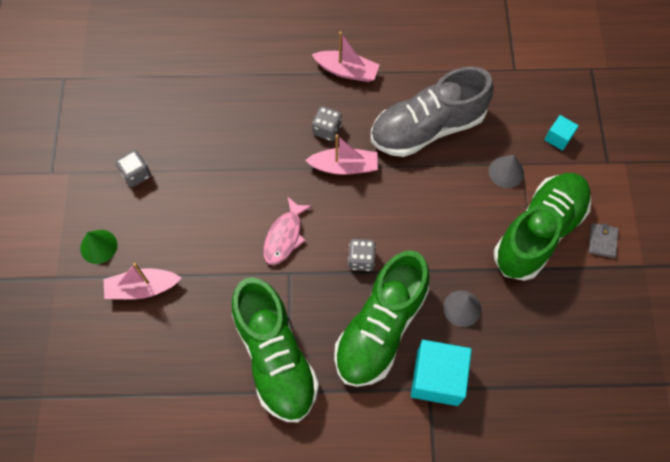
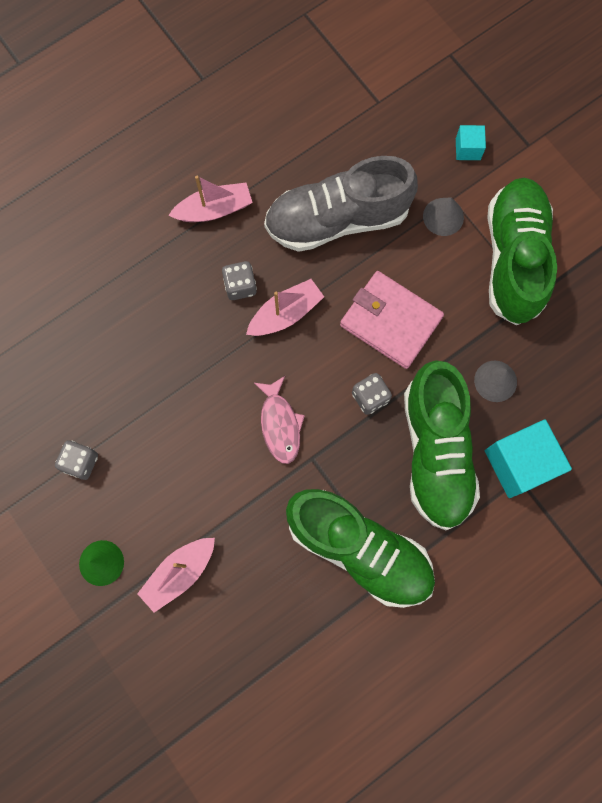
camera: 35 degrees left, 10 degrees up
grey shoe [371,67,494,157] -> grey shoe turned 45 degrees clockwise [264,156,418,252]
grey wallet [589,223,618,258] -> none
none -> pink wallet [340,271,444,369]

